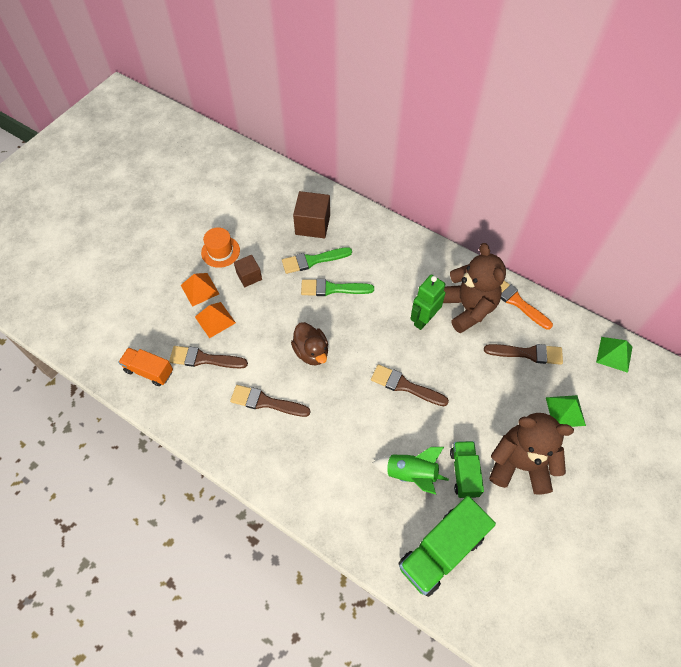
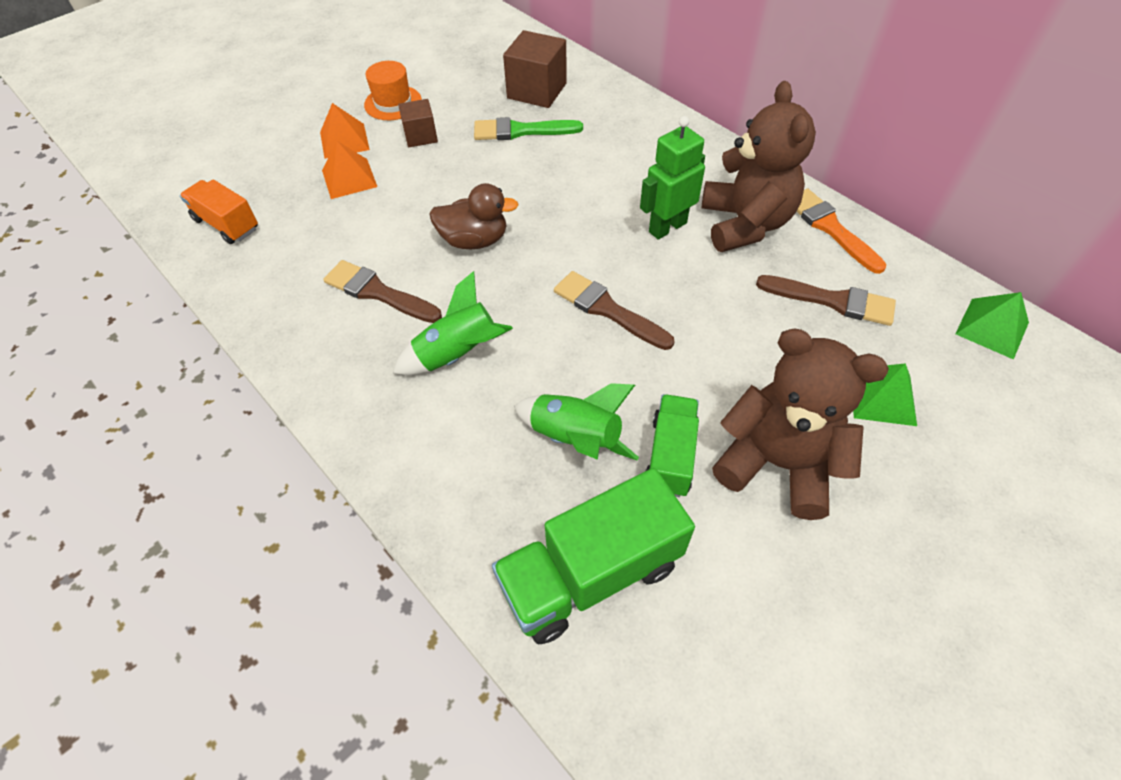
camera: 15 degrees right, 5 degrees down
brown brush [169,346,248,369] -> none
brown duck [291,322,328,366] -> brown duck turned 75 degrees counterclockwise [430,183,519,249]
green brush [301,279,374,296] -> none
none -> green rocket [393,271,513,375]

